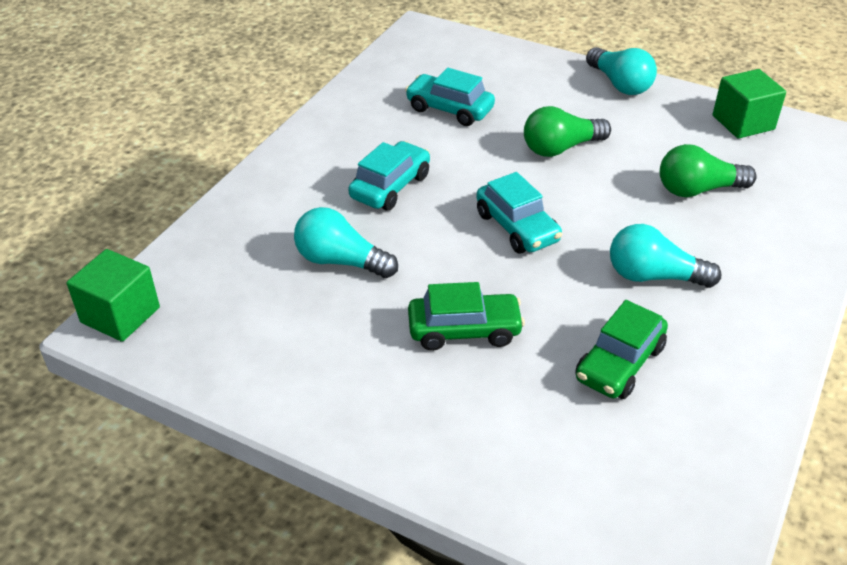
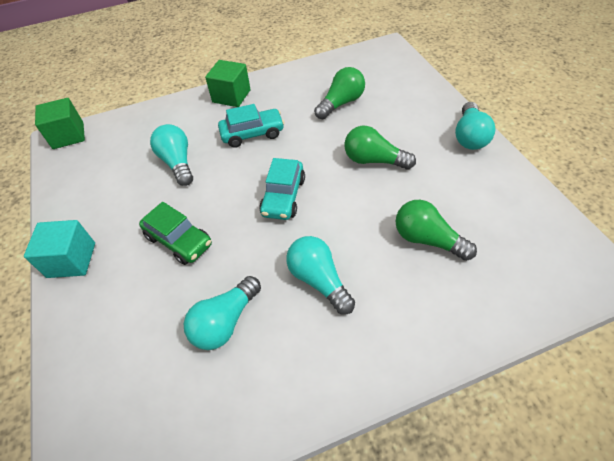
camera: 45 degrees right, 10 degrees up
turquoise car [405,68,495,126] -> green light bulb [314,67,365,119]
green car [576,300,668,399] -> turquoise light bulb [183,276,261,350]
green cube [713,69,786,139] -> green cube moved to [205,60,251,107]
none -> turquoise cube [24,220,95,278]

